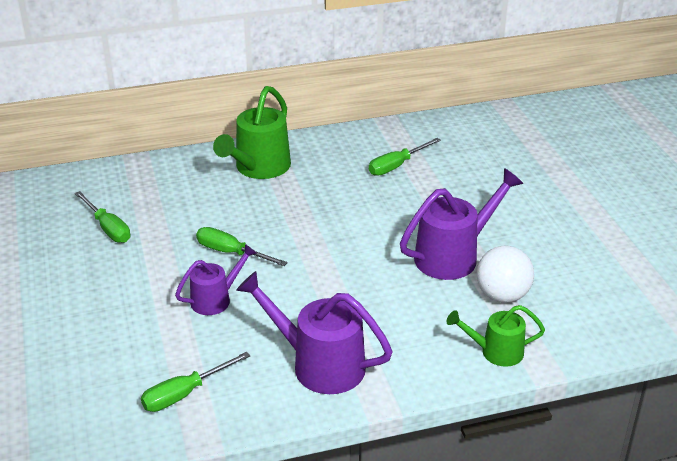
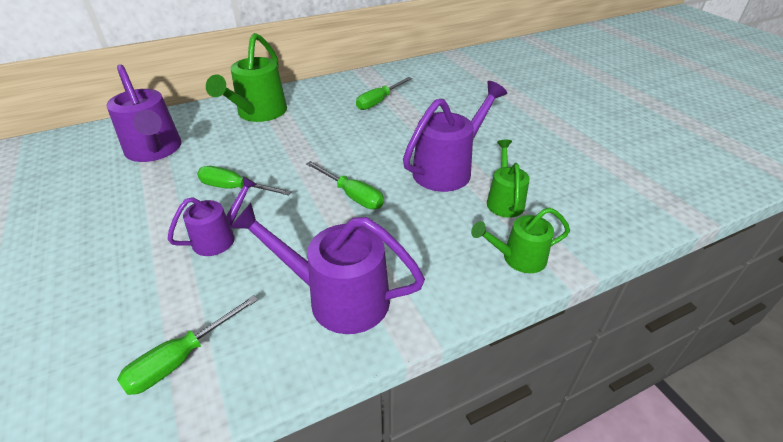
camera: 10 degrees left, 5 degrees up
green screwdriver [75,191,131,243] -> green screwdriver moved to [306,161,384,209]
white ball [477,246,534,303] -> green watering can [487,140,530,218]
none -> purple watering can [106,64,182,162]

